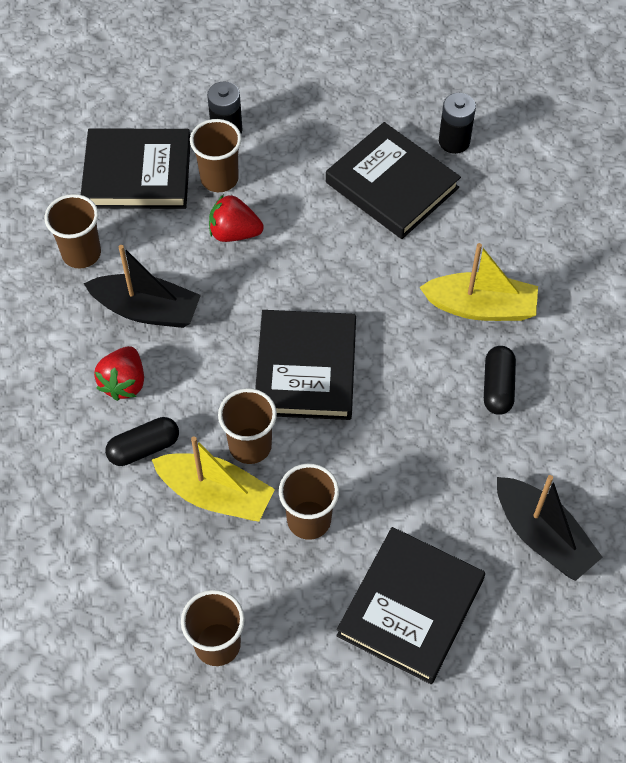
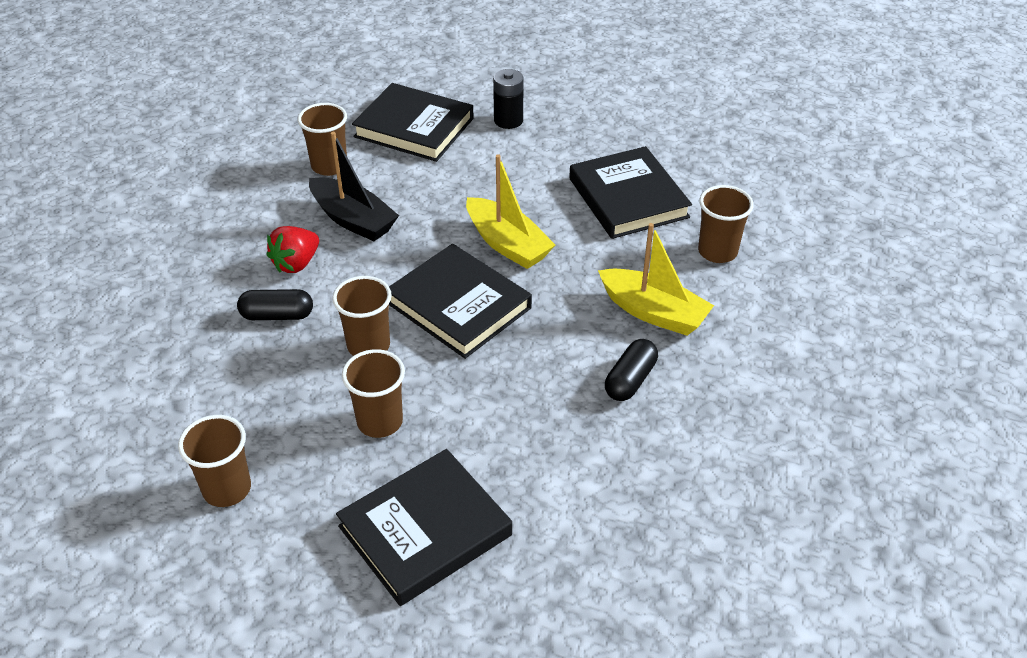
camera: 25 degrees right, 15 degrees down
yellow boat [152,436,275,521] -> yellow boat moved to [466,154,555,269]
brown cup [190,119,242,192] -> brown cup moved to [698,185,754,263]
red strawberry [209,194,264,242] -> none
black book [255,310,356,420] -> black book turned 75 degrees counterclockwise [389,244,532,359]
black battery [439,93,476,154] -> none
black boat [497,475,603,581] -> none

